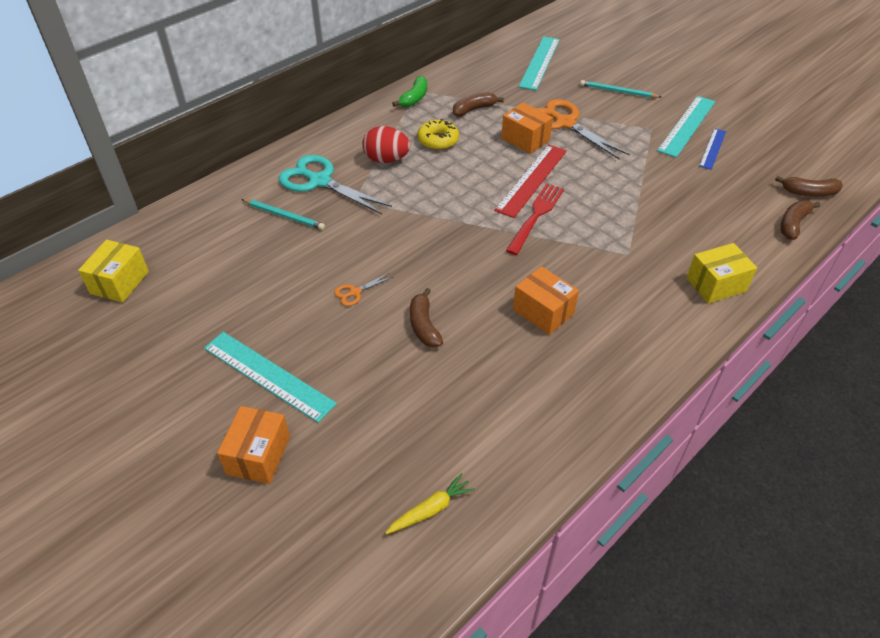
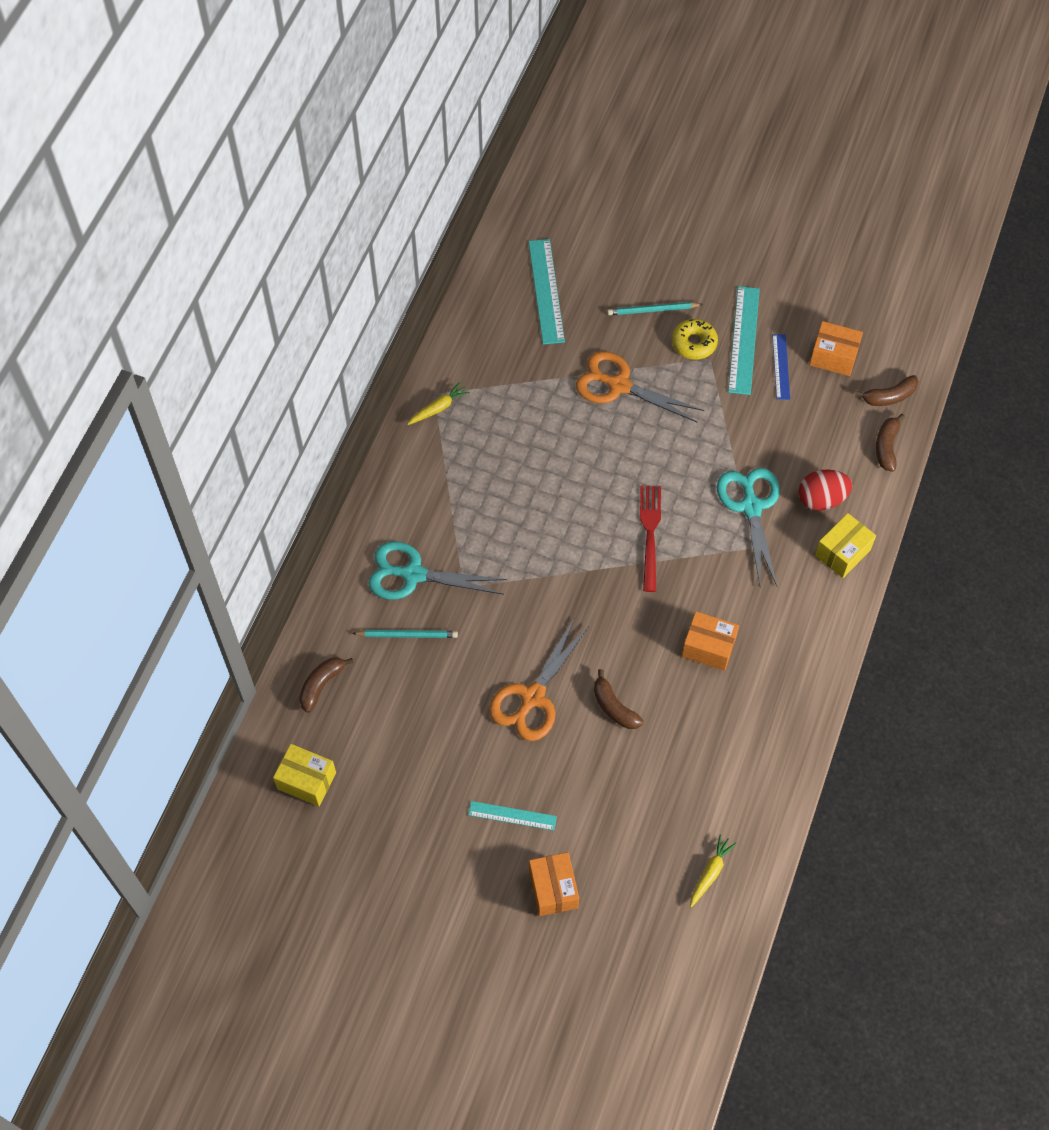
camera: 25 degrees left, 15 degrees up
yellow box [78,240,149,302] -> yellow box turned 60 degrees counterclockwise [273,744,336,807]
turquoise ruler [204,332,337,423] -> turquoise ruler [468,801,557,831], size x0.60
orange scissors [334,273,393,306] -> orange scissors [489,617,590,741], size x2.29
red egg [362,126,410,163] -> red egg moved to [799,469,852,511]
green banana [392,76,427,107] -> yellow carrot [407,382,470,425]
yellow donut [417,119,459,150] -> yellow donut moved to [672,319,718,360]
brown banana [453,92,504,117] -> brown banana moved to [299,657,353,713]
red ruler [494,145,567,218] -> none
orange box [501,103,553,154] -> orange box moved to [809,321,863,376]
none -> turquoise scissors [717,468,780,586]

